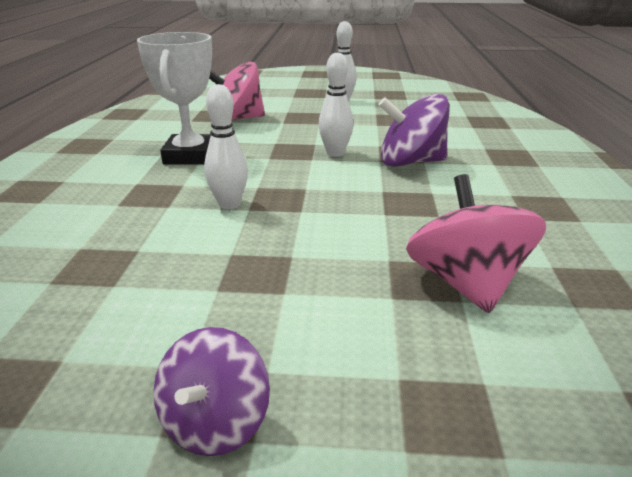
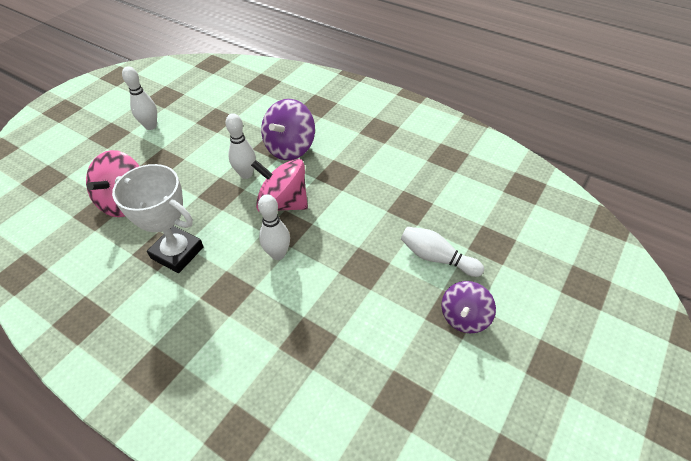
camera: 60 degrees left, 20 degrees up
purple spinning top [153,327,270,456] -> purple spinning top turned 75 degrees clockwise [442,281,496,333]
pink spinning top [406,174,546,313] -> pink spinning top moved to [251,159,308,212]
none -> white bowling pin [401,227,484,277]

